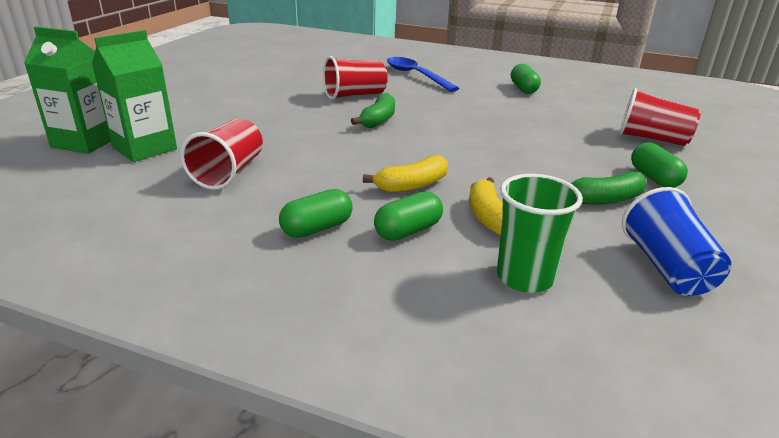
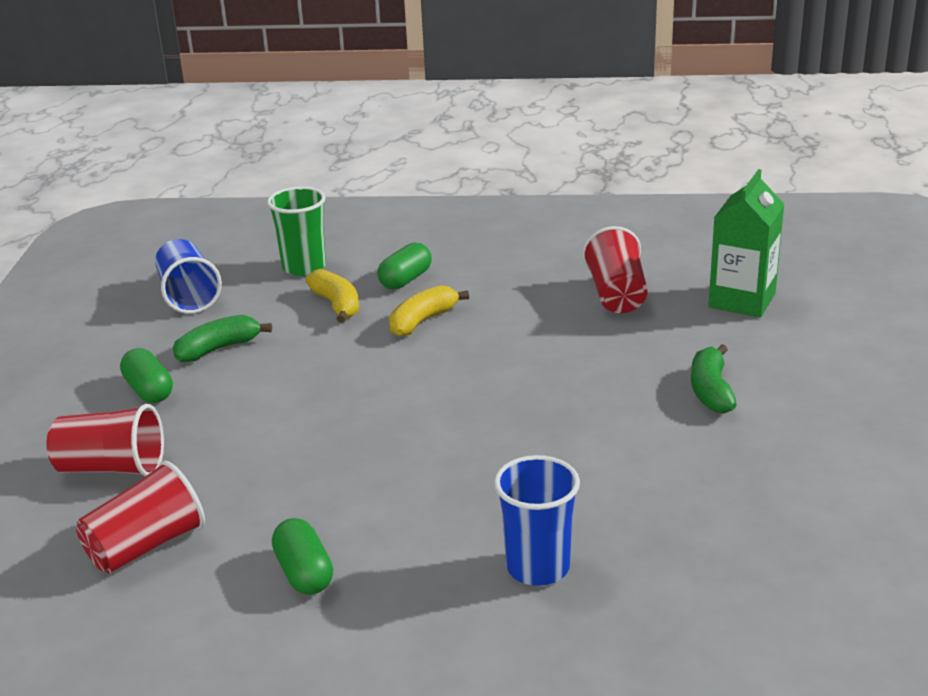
camera: 165 degrees right, 0 degrees up
green carton [24,27,111,154] -> none
green capsule [279,189,353,238] -> none
red cup [323,56,388,100] -> red cup moved to [76,460,205,574]
green banana [351,93,395,128] -> green banana moved to [691,344,737,413]
blue spoon [387,57,459,92] -> blue cup [494,455,580,586]

